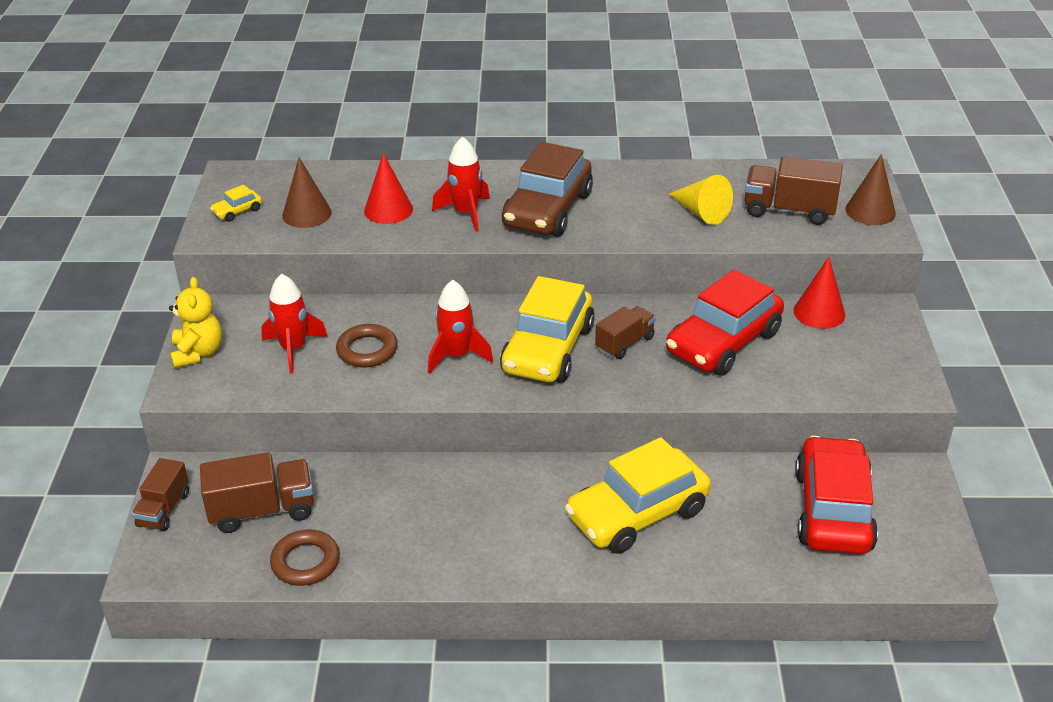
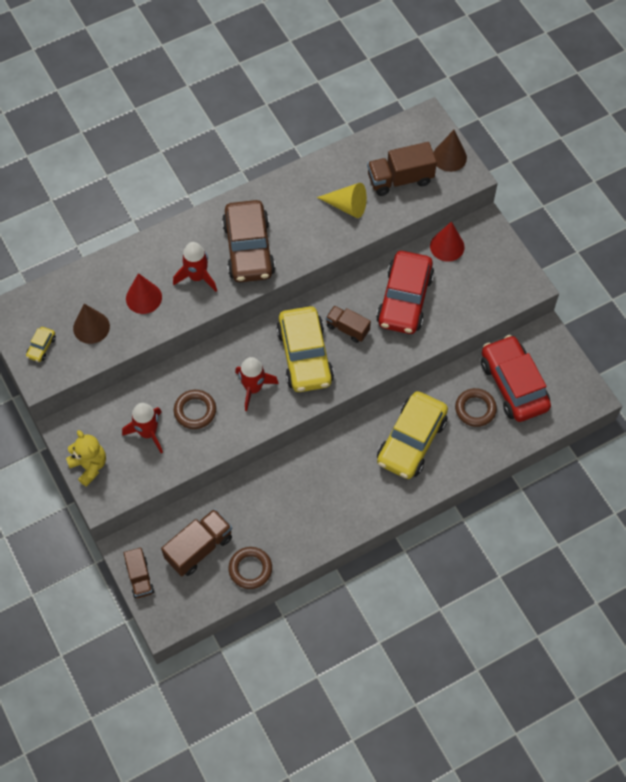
camera: 30 degrees left, 25 degrees up
brown truck [595,306,656,359] -> brown truck turned 75 degrees counterclockwise [326,305,371,343]
none -> brown ring [455,388,497,427]

